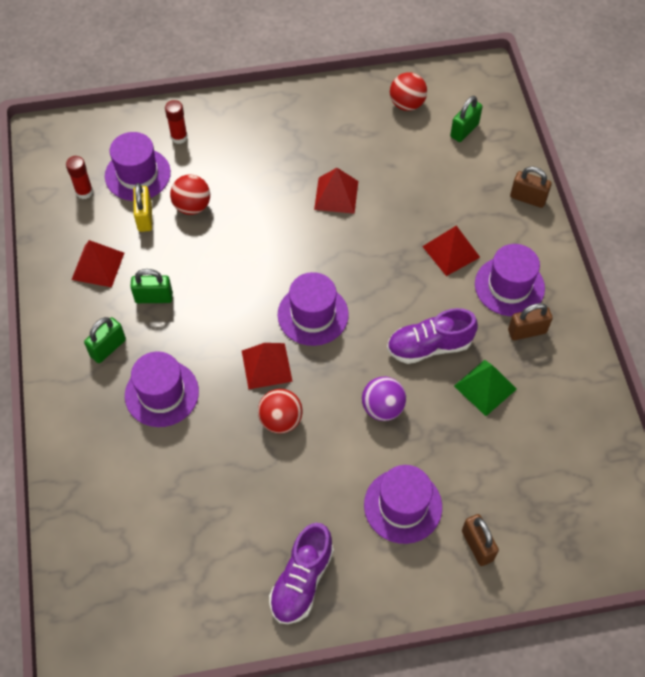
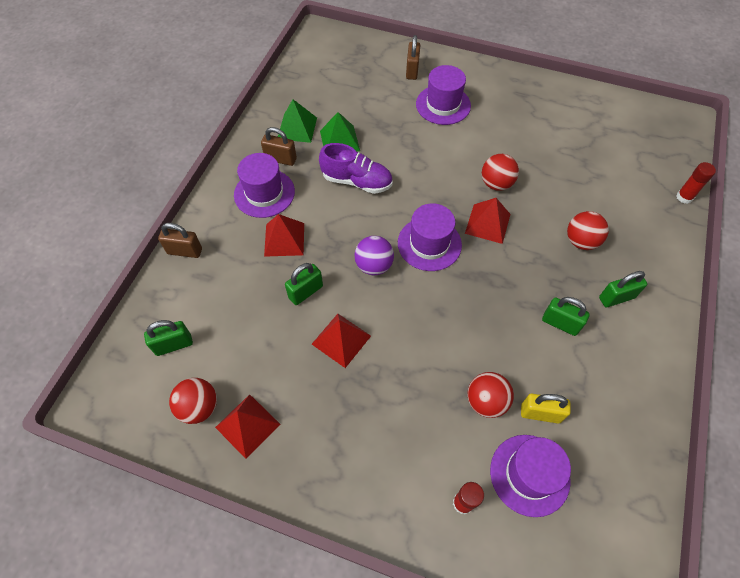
camera: 150 degrees left, 0 degrees up
red glue stick [66,156,93,199] -> red glue stick moved to [676,162,716,204]
red pyramid [71,240,124,287] -> red pyramid moved to [215,394,280,459]
purple hat [125,351,199,427] -> red ball [567,211,609,250]
yellow padlock [133,183,152,232] -> yellow padlock turned 75 degrees clockwise [521,394,571,424]
purple shoe [269,523,334,624] -> none
purple ball [362,376,406,421] -> purple ball moved to [354,236,394,275]
brown padlock [510,166,552,208] -> brown padlock turned 45 degrees counterclockwise [158,223,202,258]
none -> green pyramid [278,99,317,143]
none -> green padlock [285,263,323,305]

